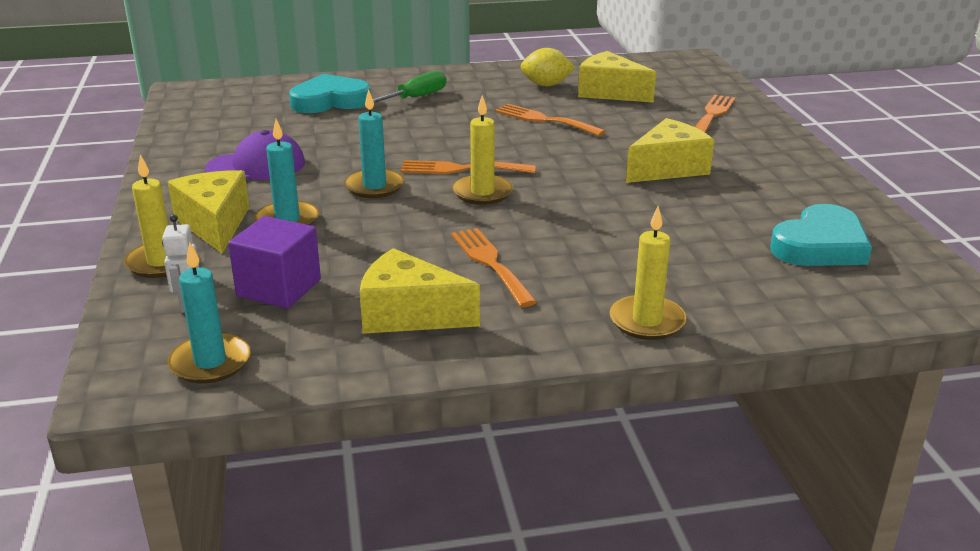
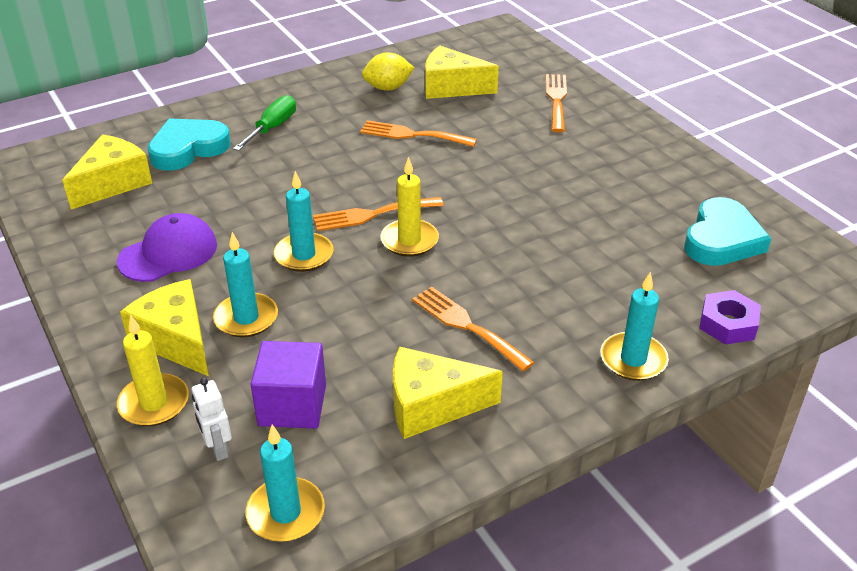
camera: 20 degrees left, 10 degrees up
yellow candle [609,206,686,340] -> turquoise candle [600,272,669,381]
yellow cheese [626,118,714,183] -> yellow cheese moved to [62,134,152,209]
none -> purple nut [699,290,761,345]

